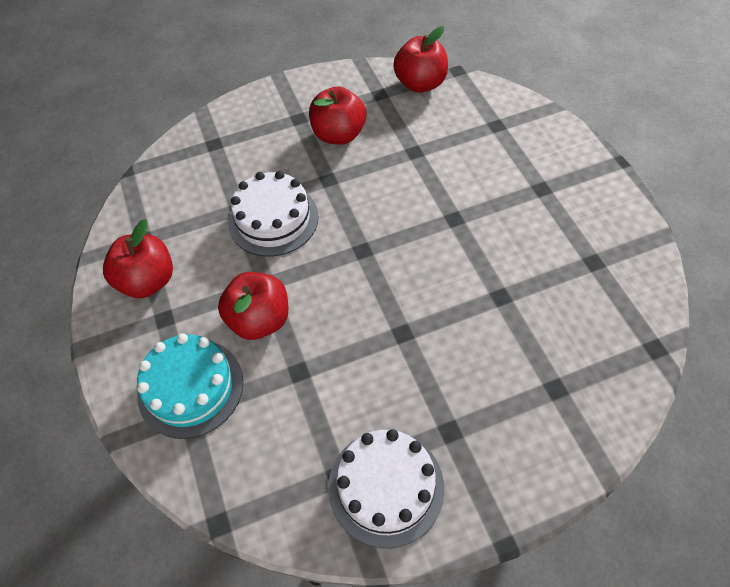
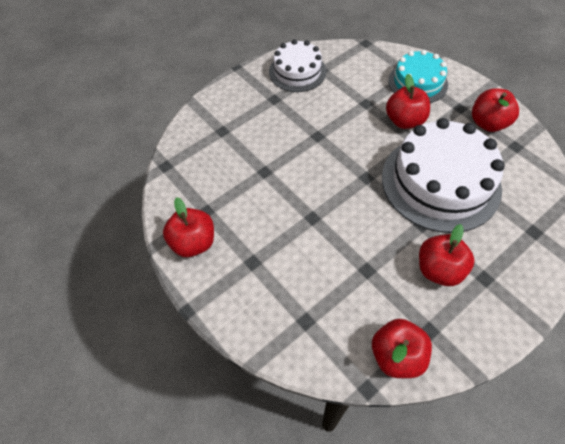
camera: 160 degrees right, 0 degrees up
white cake [228,171,318,257] -> white cake [382,118,505,233], size x1.73
none -> red apple [163,197,214,257]

